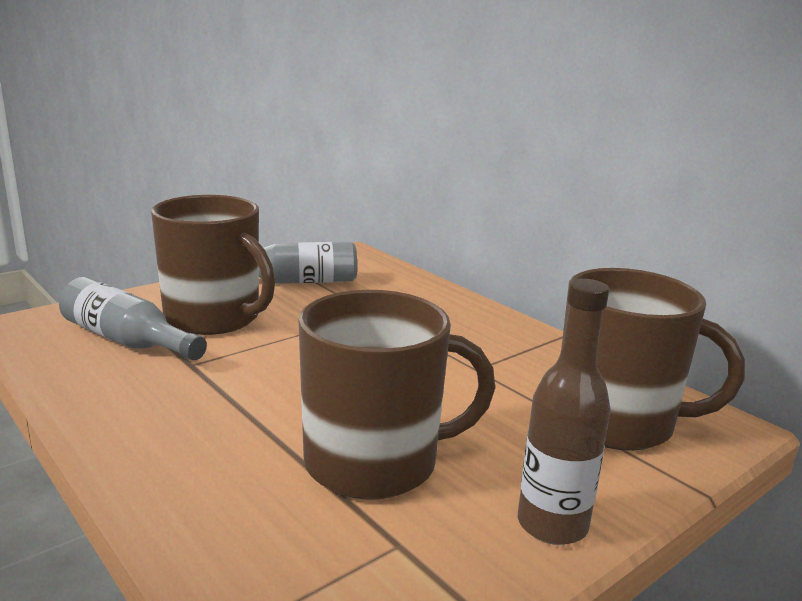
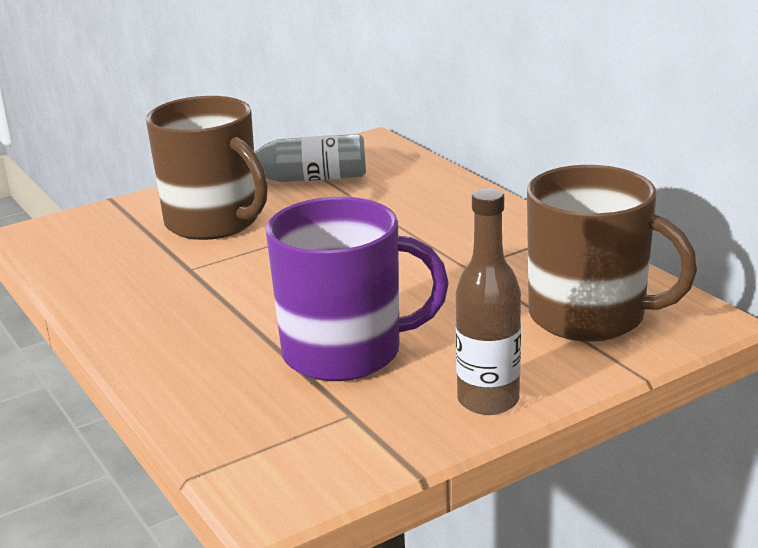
camera: 10 degrees right, 5 degrees up
grey bottle [59,277,207,361] -> none
brown mug [298,290,495,499] -> purple mug [266,197,449,381]

